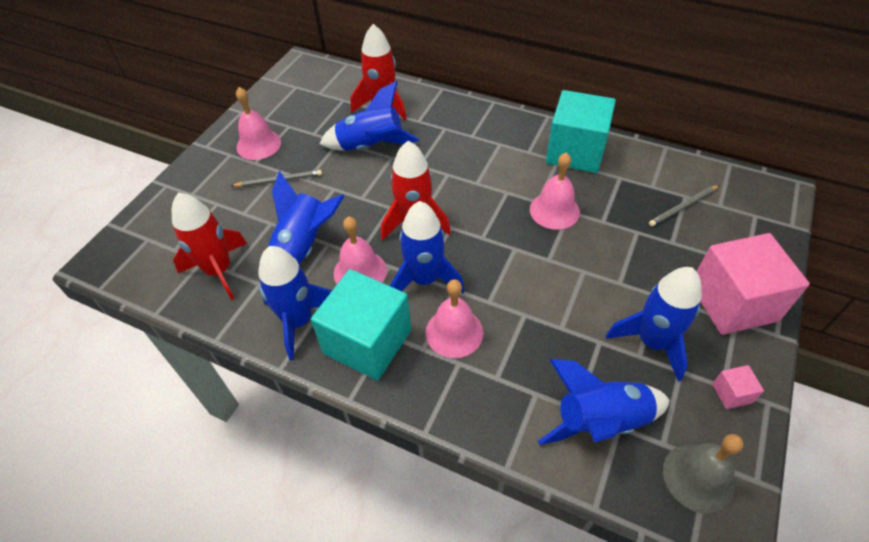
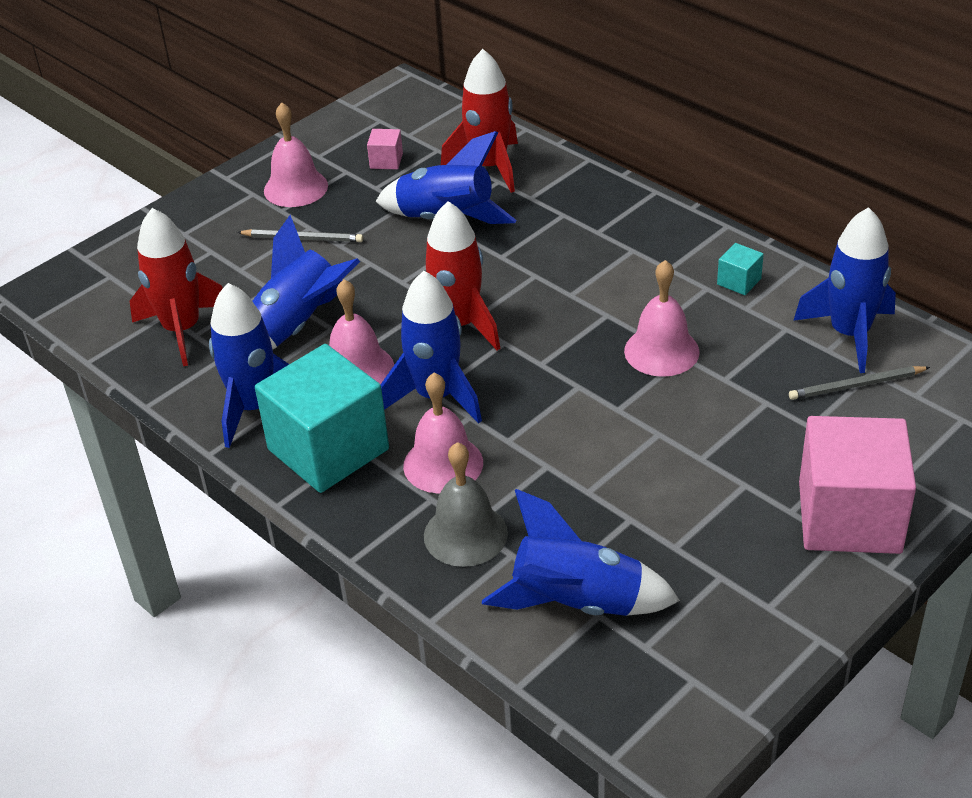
camera: 20 degrees right, 10 degrees down
turquoise cube [546,90,616,173] -> turquoise cube [717,243,764,295], size x0.41
blue rocket [606,267,702,382] -> blue rocket moved to [793,207,896,373]
grey bell [663,434,744,514] -> grey bell moved to [424,442,508,567]
pink cube [712,365,764,409] -> pink cube moved to [367,129,403,169]

